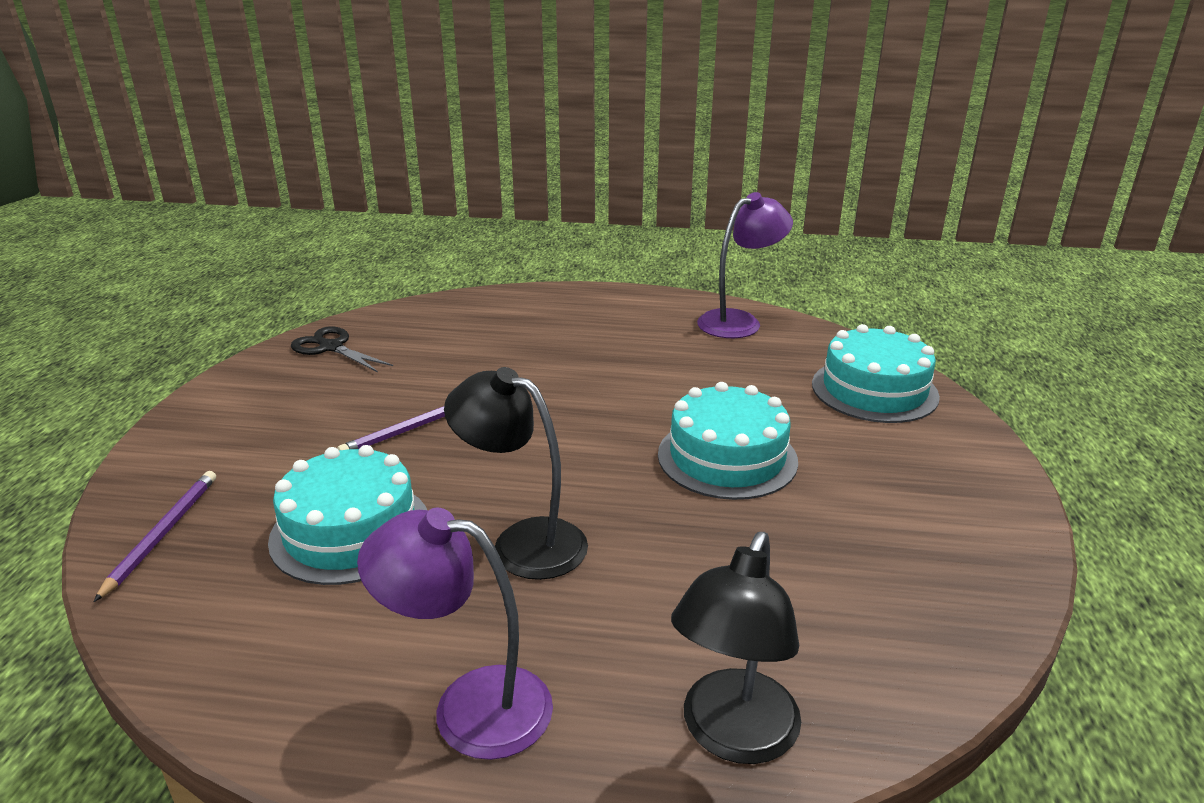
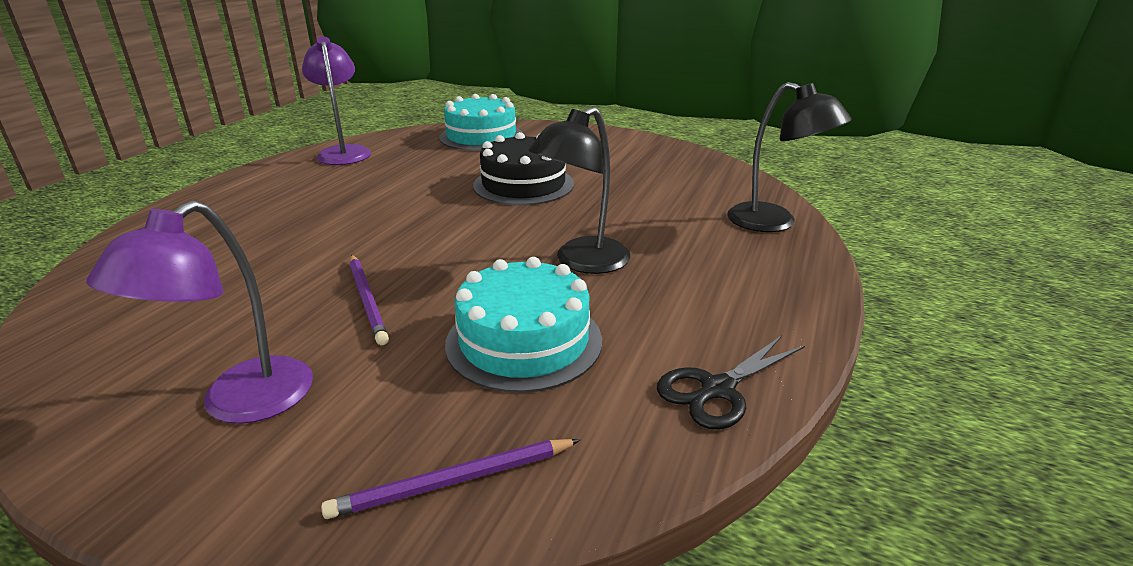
camera: 75 degrees left, 0 degrees up
purple pencil [94,471,216,602] -> purple pencil turned 45 degrees counterclockwise [321,439,580,519]
black scissors [291,326,393,372] -> black scissors moved to [657,336,805,430]
purple lamp [357,508,553,760] -> purple lamp moved to [86,200,313,424]
turquoise cake [658,382,798,500] -> black cake [473,132,574,205]

